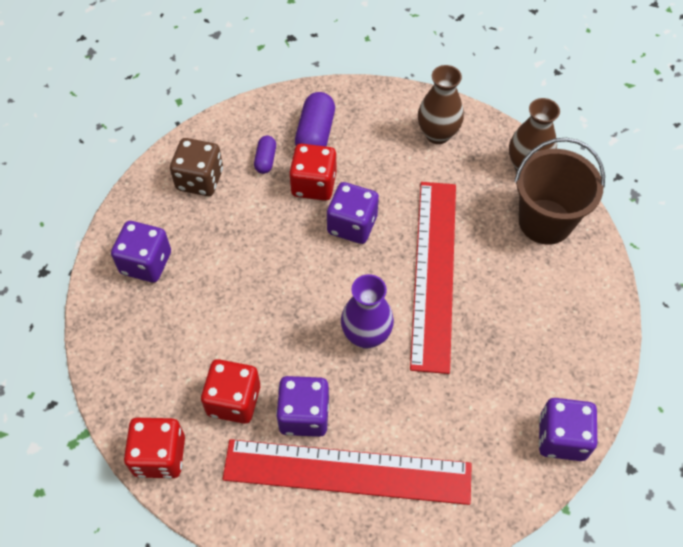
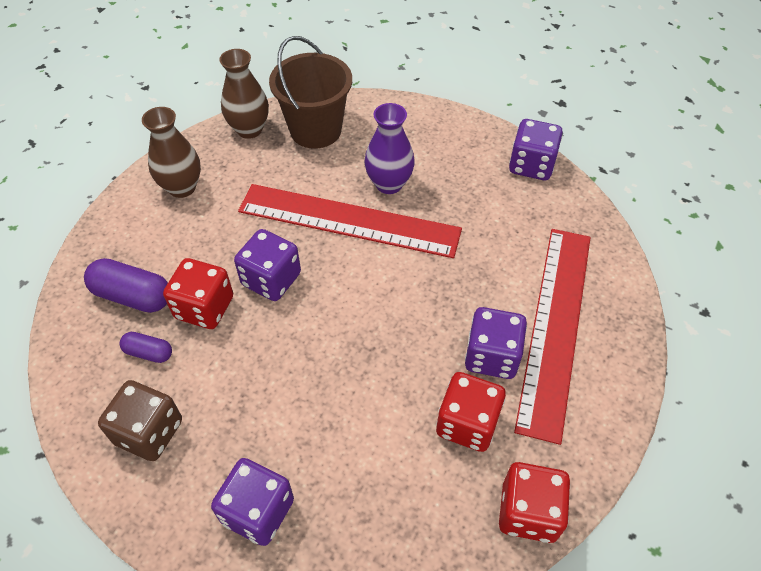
camera: 80 degrees left, 5 degrees down
purple vase [341,274,394,349] -> purple vase moved to [364,103,415,194]

